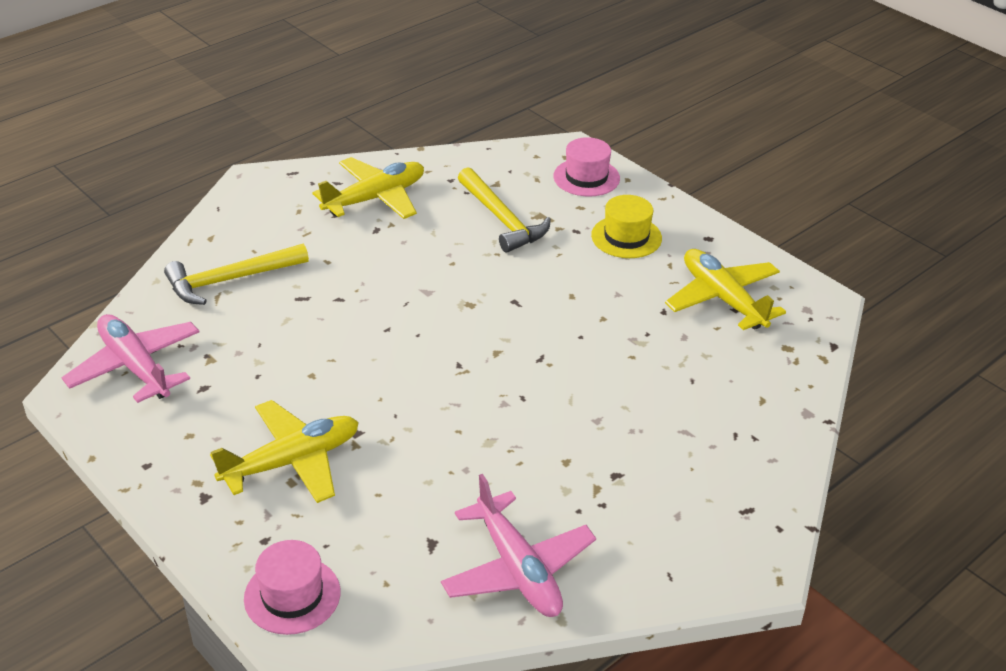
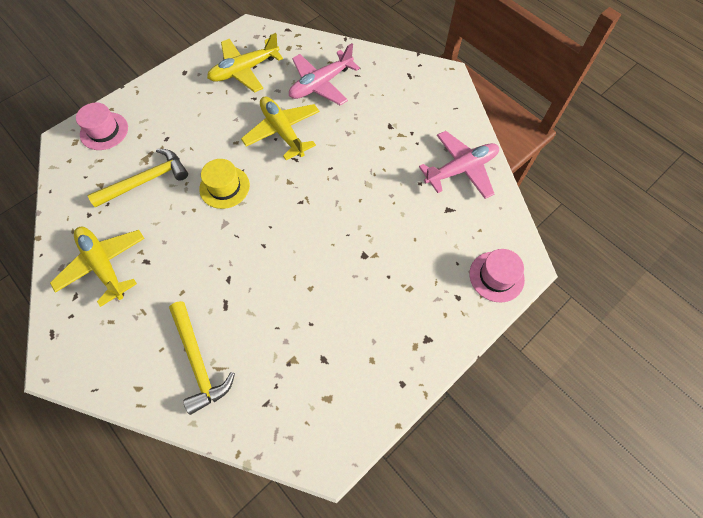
camera: 90 degrees left, 25 degrees up
pink plane [61,314,200,403] -> pink plane moved to [289,43,360,105]
yellow plane [210,400,359,503] -> yellow plane moved to [241,96,320,160]
yellow hat [591,195,662,258] -> yellow hat moved to [199,159,250,209]

